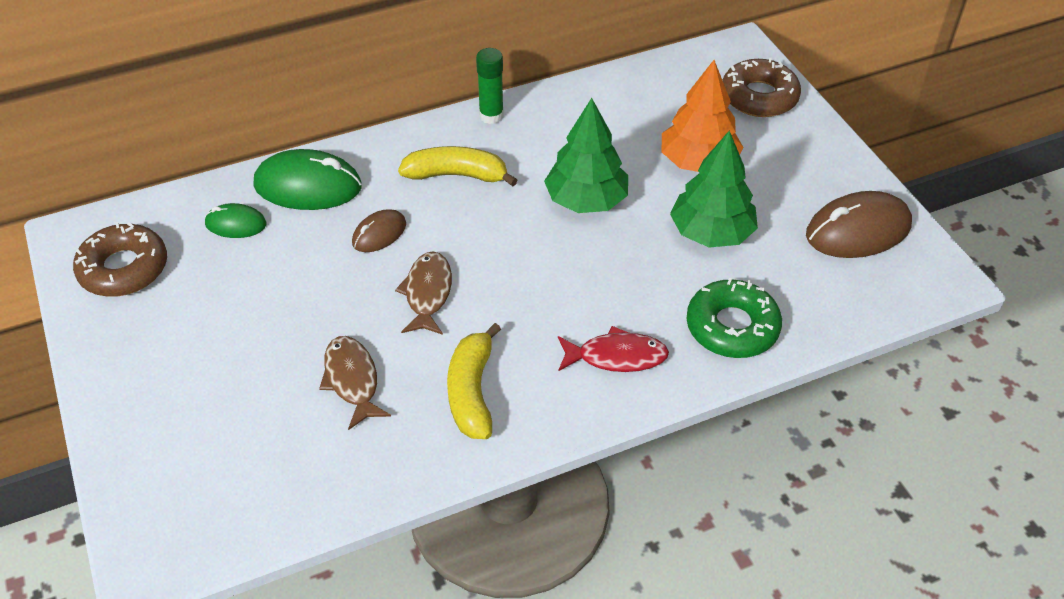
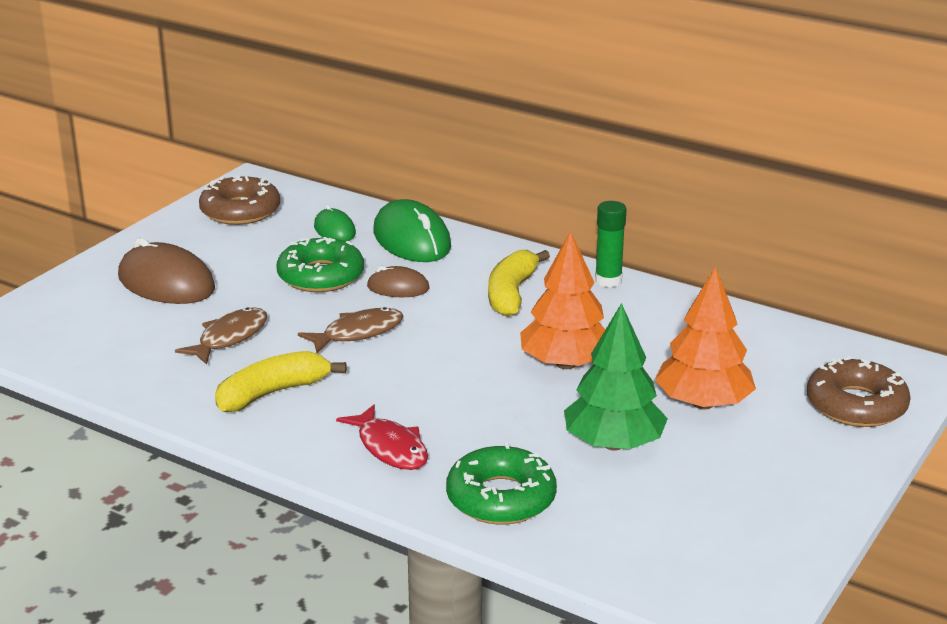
camera: 55 degrees right, 20 degrees down
yellow banana [398,146,518,186] -> yellow banana turned 135 degrees counterclockwise [488,250,550,317]
green tree [544,98,628,213] -> orange tree [520,231,606,369]
brown mouse [806,191,912,258] -> brown mouse moved to [118,238,215,304]
none -> green donut [276,237,364,292]

